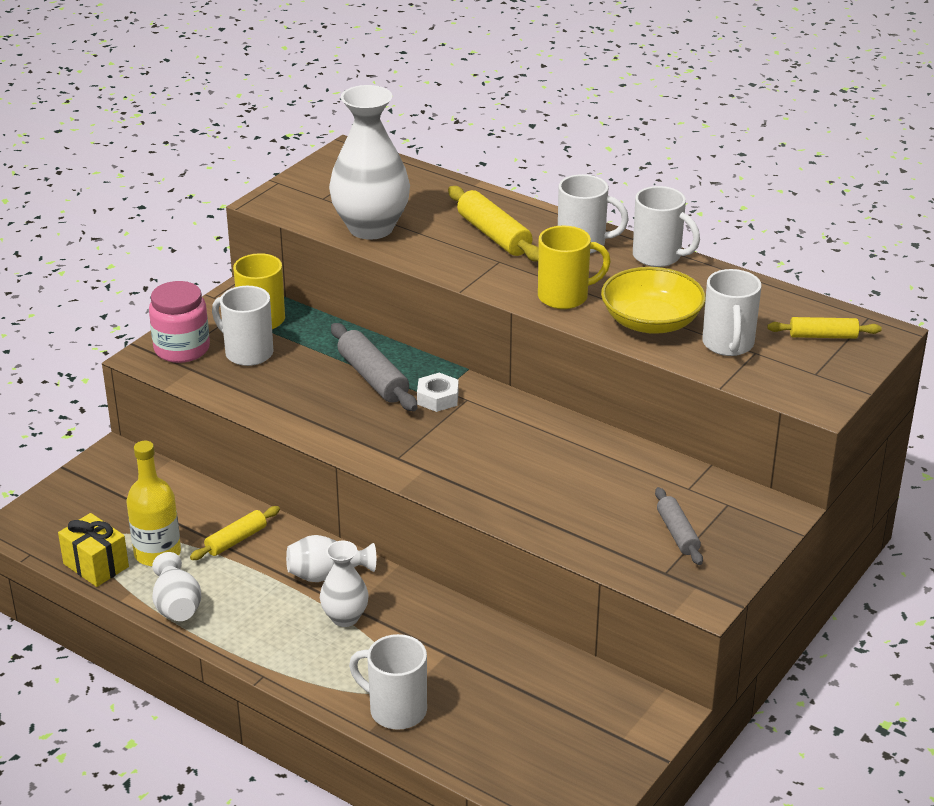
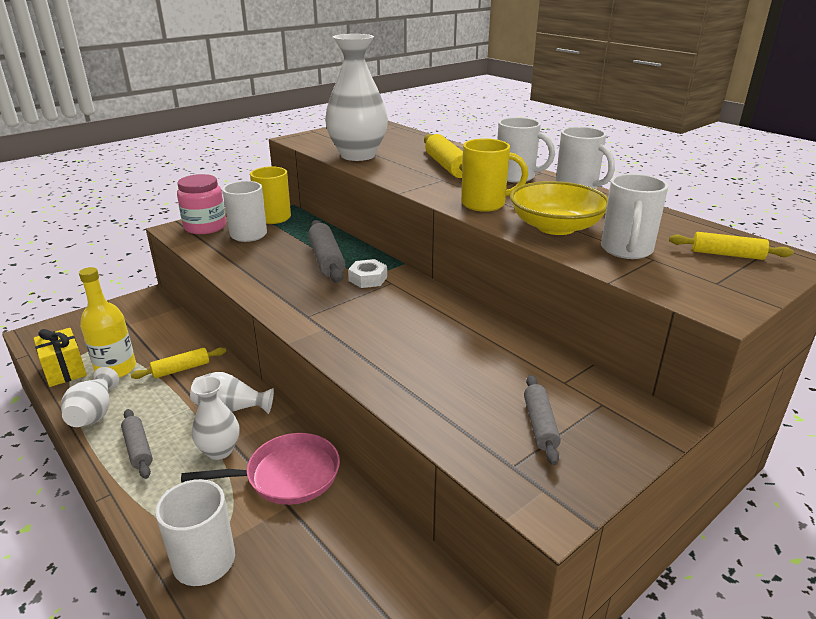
camera: 15 degrees right, 5 degrees down
none -> grey rolling pin [121,409,153,479]
none -> pink pan [181,433,340,505]

